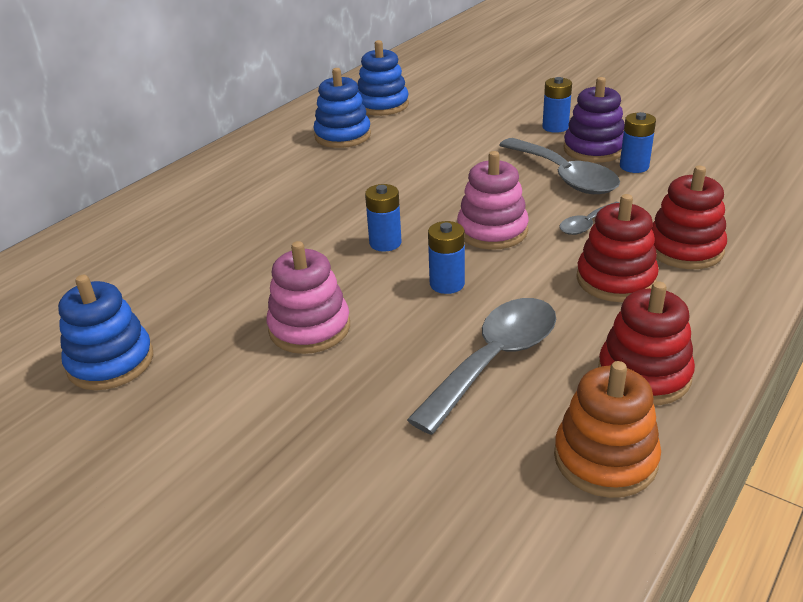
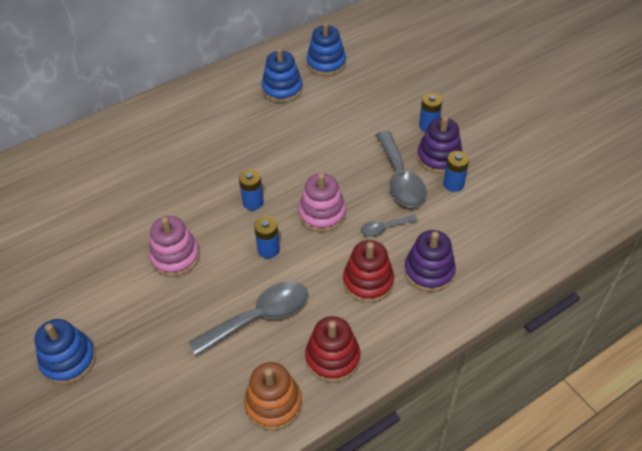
camera: 20 degrees right, 15 degrees up
blue stacking toy [58,275,153,390] -> blue stacking toy moved to [35,319,96,385]
red stacking toy [652,166,727,269] -> purple stacking toy [404,230,456,292]

